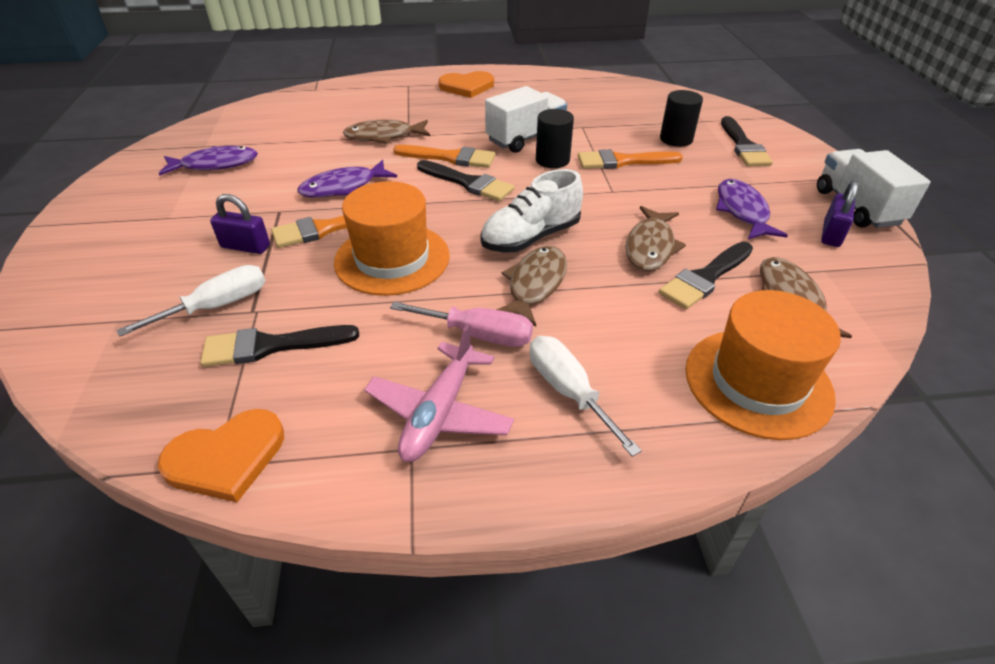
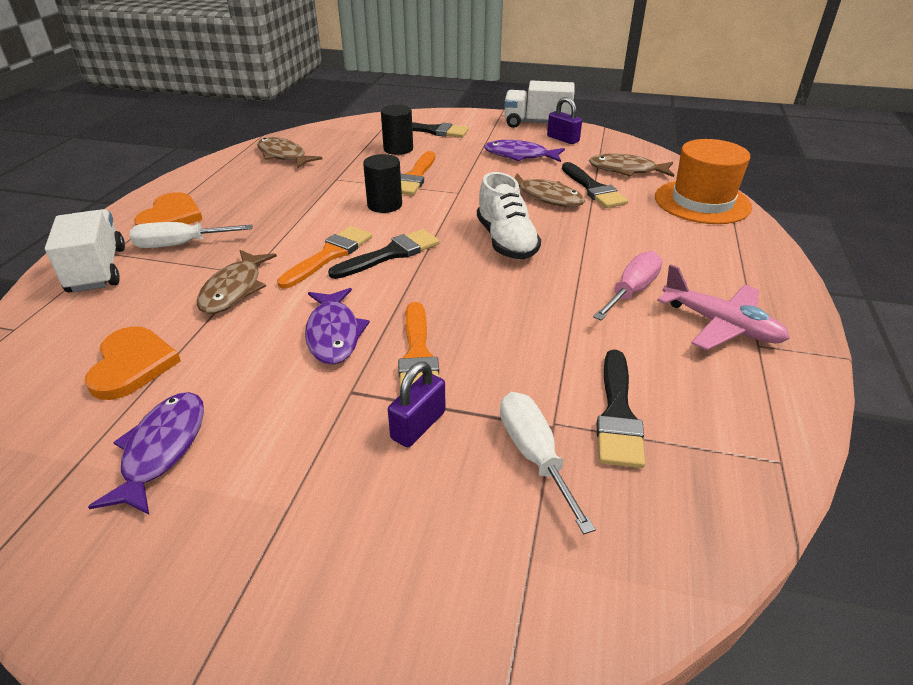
camera: 70 degrees left, 5 degrees down
orange heart [158,409,284,502] -> orange heart moved to [85,326,181,400]
orange hat [334,181,450,296] -> none
white truck [485,86,567,153] -> white truck moved to [45,209,125,292]
brown fish [496,246,567,327] -> brown fish moved to [257,137,322,169]
white screwdriver [530,336,642,457] -> white screwdriver moved to [130,222,253,248]

